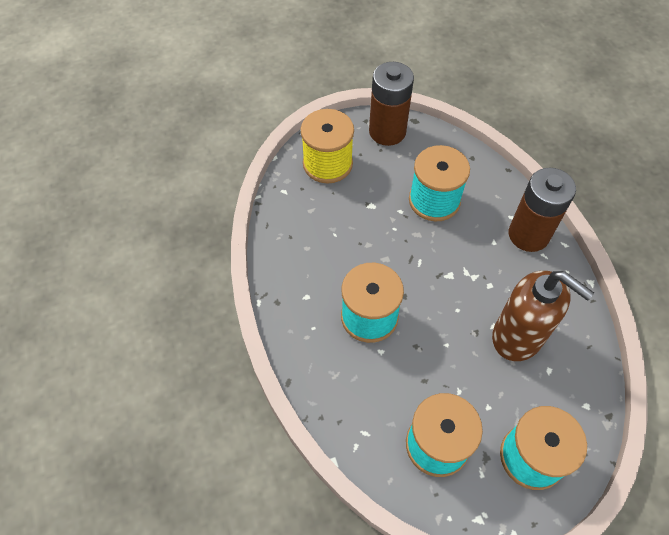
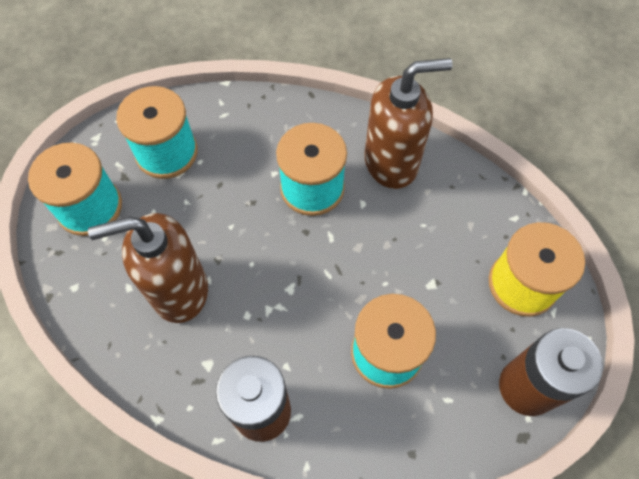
camera: 130 degrees right, 5 degrees up
none -> brown soap dispenser [365,58,453,189]

